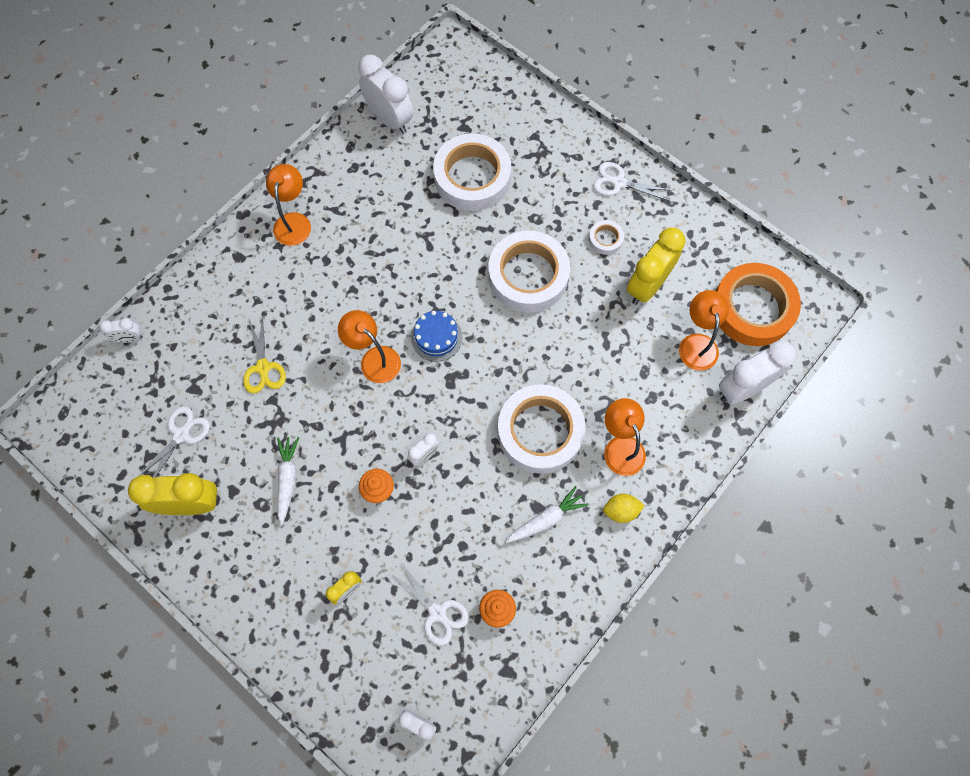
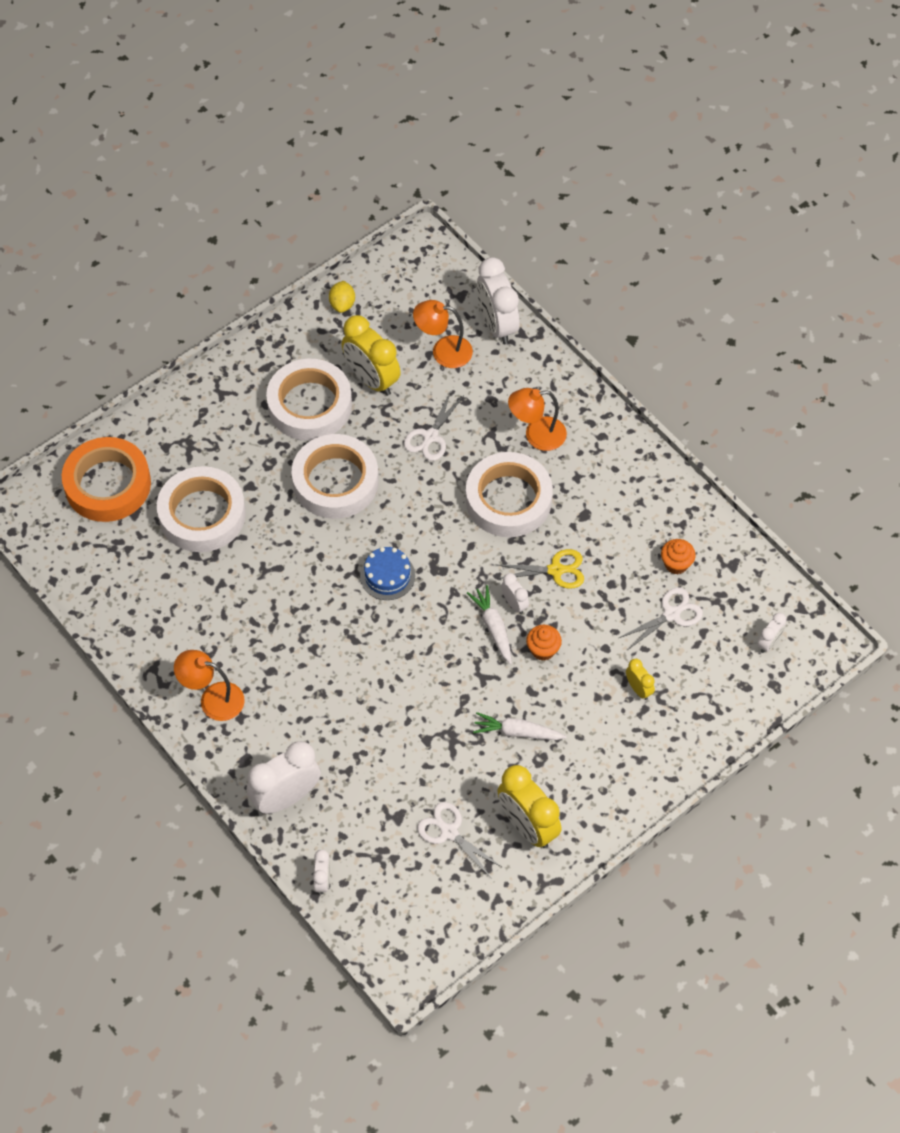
camera: 80 degrees left, 10 degrees down
yellow clock [128,473,219,515] -> yellow clock turned 45 degrees counterclockwise [497,765,562,848]
yellow scissors [243,314,286,394] -> yellow scissors moved to [496,549,584,589]
orange lamp [338,310,401,383] -> none
white clock [358,55,413,134] -> white clock moved to [247,741,321,814]
white carrot [505,486,588,543] -> white carrot moved to [467,585,512,665]
white tape [589,220,624,255] -> white tape [266,359,352,441], size x2.31
white scissors [593,162,672,201] -> white scissors moved to [404,391,464,461]
yellow lemon [603,494,645,523] -> yellow lemon moved to [329,281,355,313]
orange tape [716,263,801,346] -> orange tape moved to [62,437,151,522]

